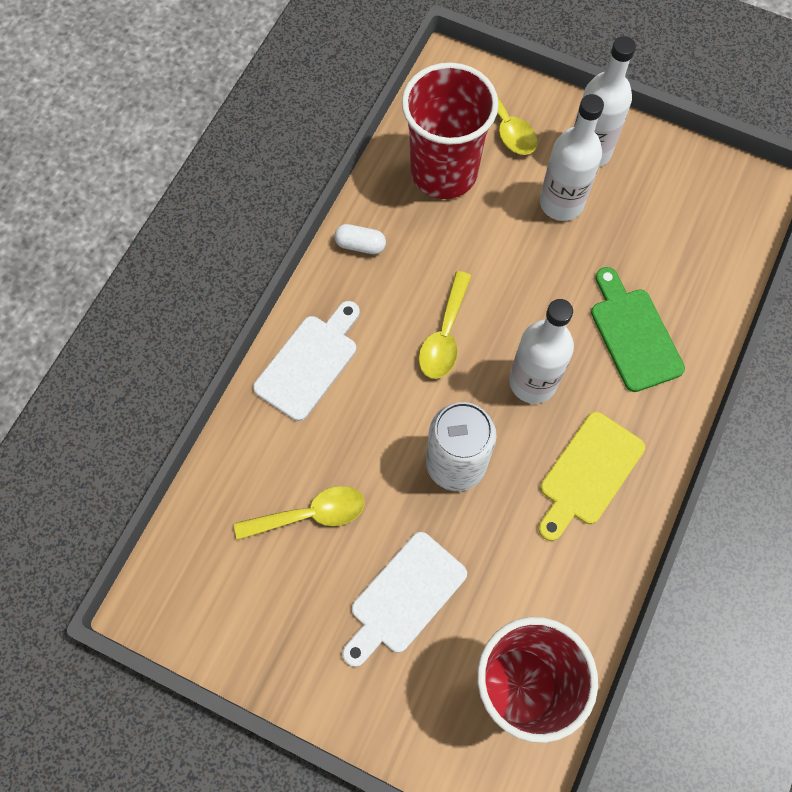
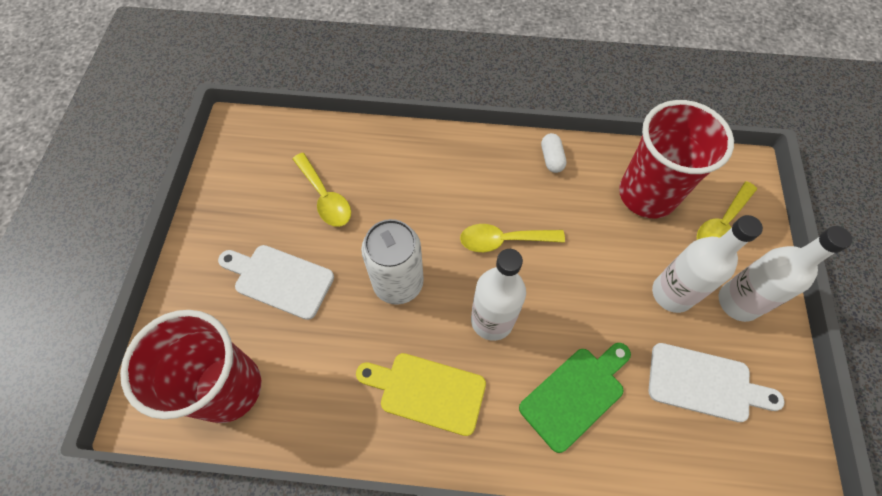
camera: 70 degrees right, 5 degrees down
white cutting board [253,301,360,421] -> white cutting board moved to [648,343,785,422]

